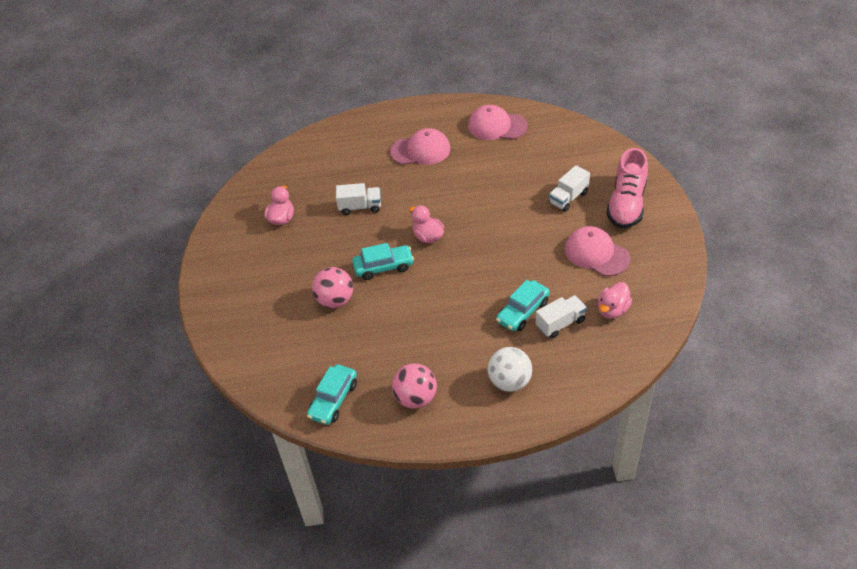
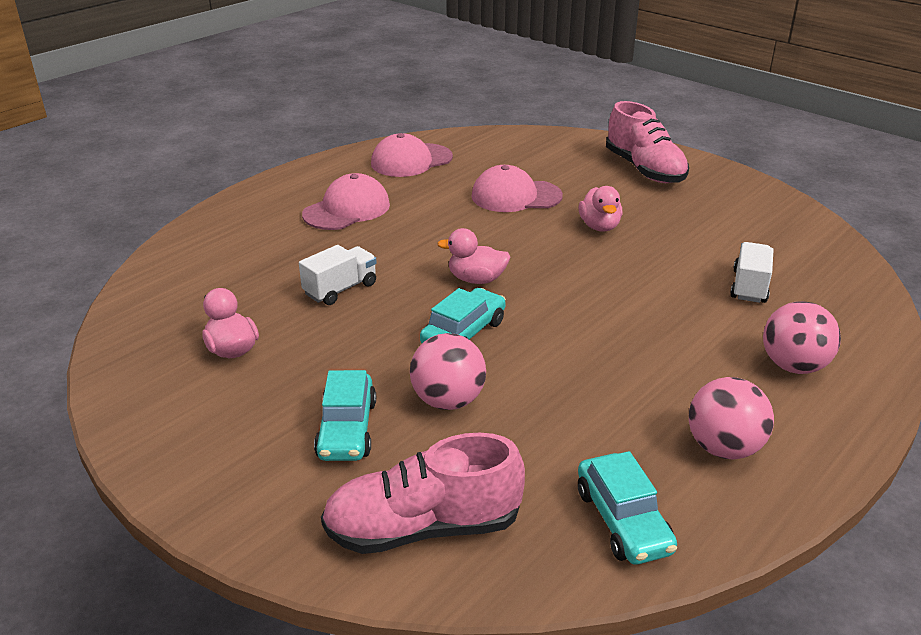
camera: 45 degrees left, 15 degrees down
white ball [488,347,533,392] -> pink ball [763,301,841,374]
turquoise car [496,280,550,331] -> turquoise car moved to [314,370,376,461]
white truck [549,165,590,212] -> none
pink cap [565,226,631,276] -> pink cap moved to [471,165,563,212]
pink duck [598,282,632,319] -> pink duck moved to [579,186,622,232]
none -> pink shoe [321,432,525,554]

